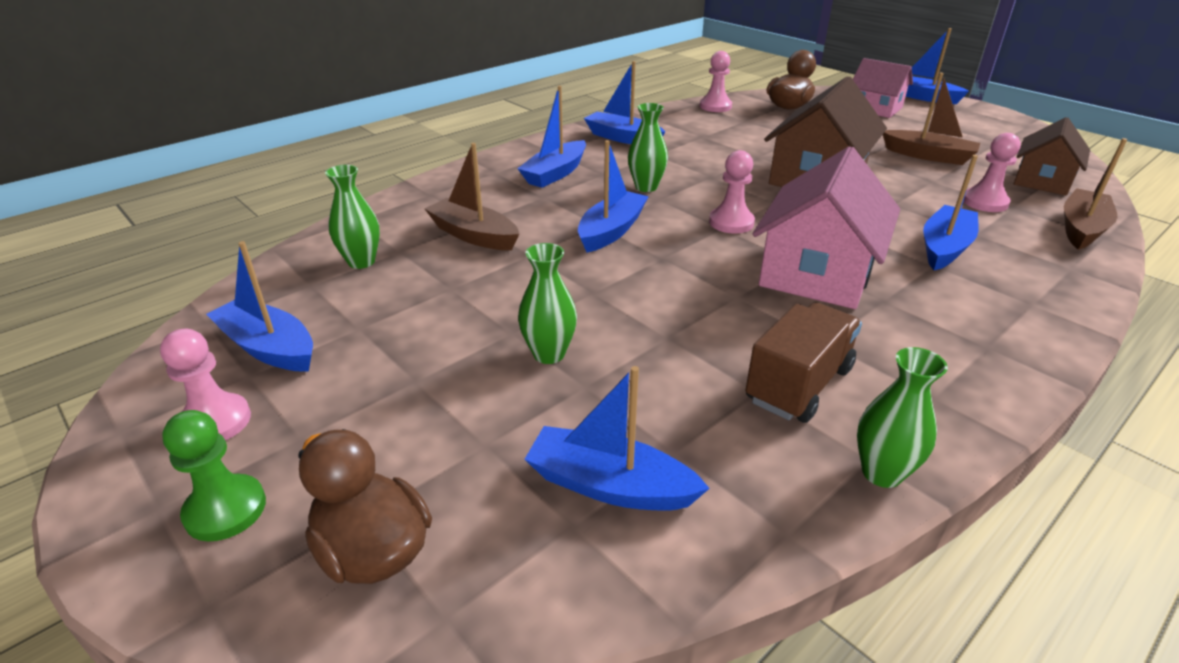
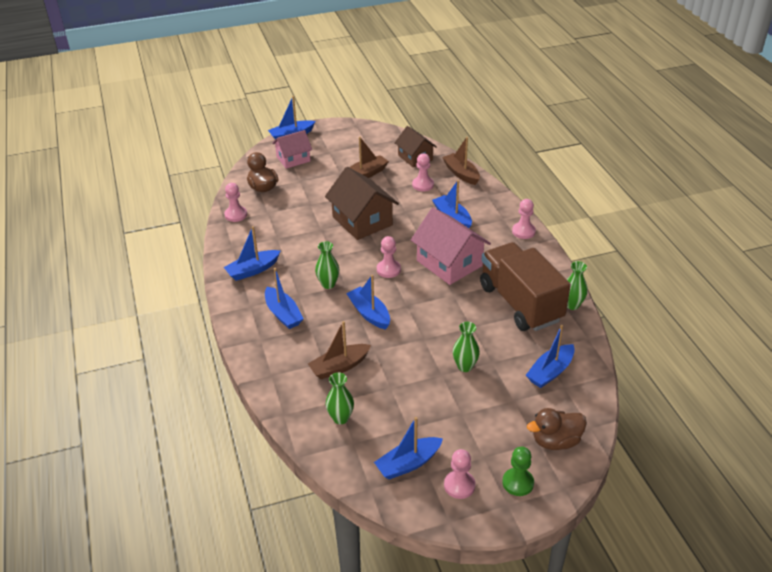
camera: 65 degrees left, 5 degrees up
brown truck [746,303,862,423] -> brown truck [480,242,571,331], size x1.74
none -> pink pawn [512,199,536,239]

